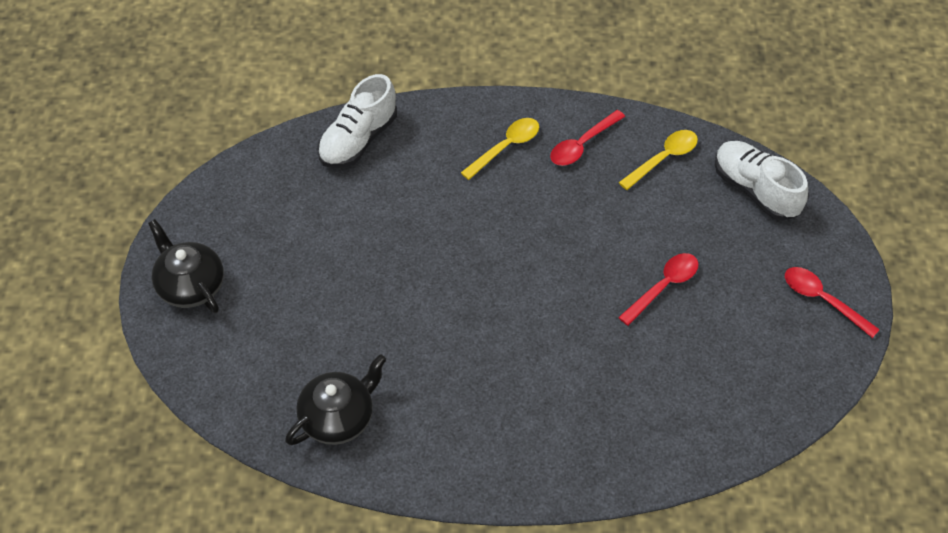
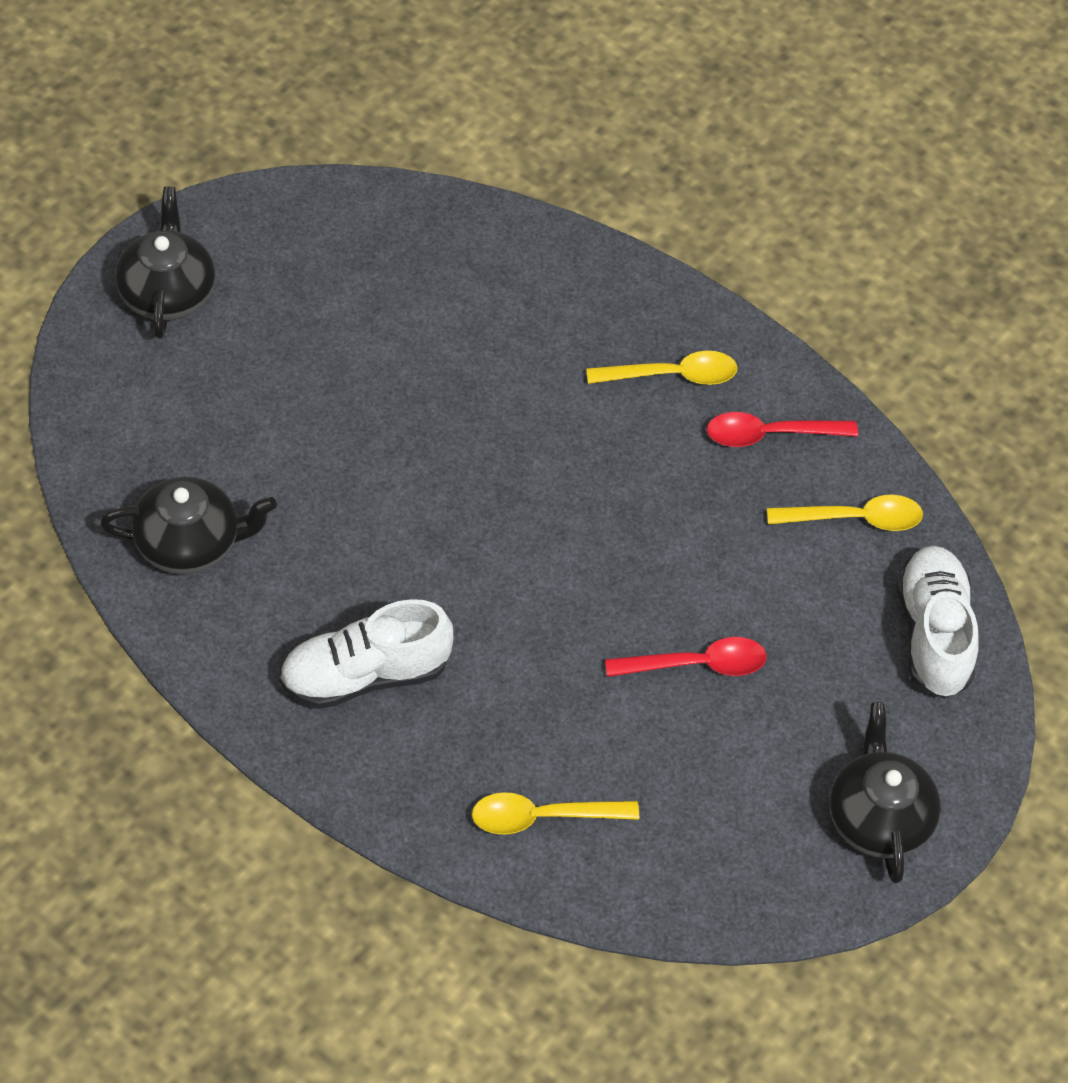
camera: 35 degrees right, 0 degrees up
white shoe [318,74,397,168] -> white shoe moved to [279,599,453,709]
red spoon [785,267,880,338] -> black teapot [829,702,941,883]
none -> yellow spoon [472,792,639,834]

